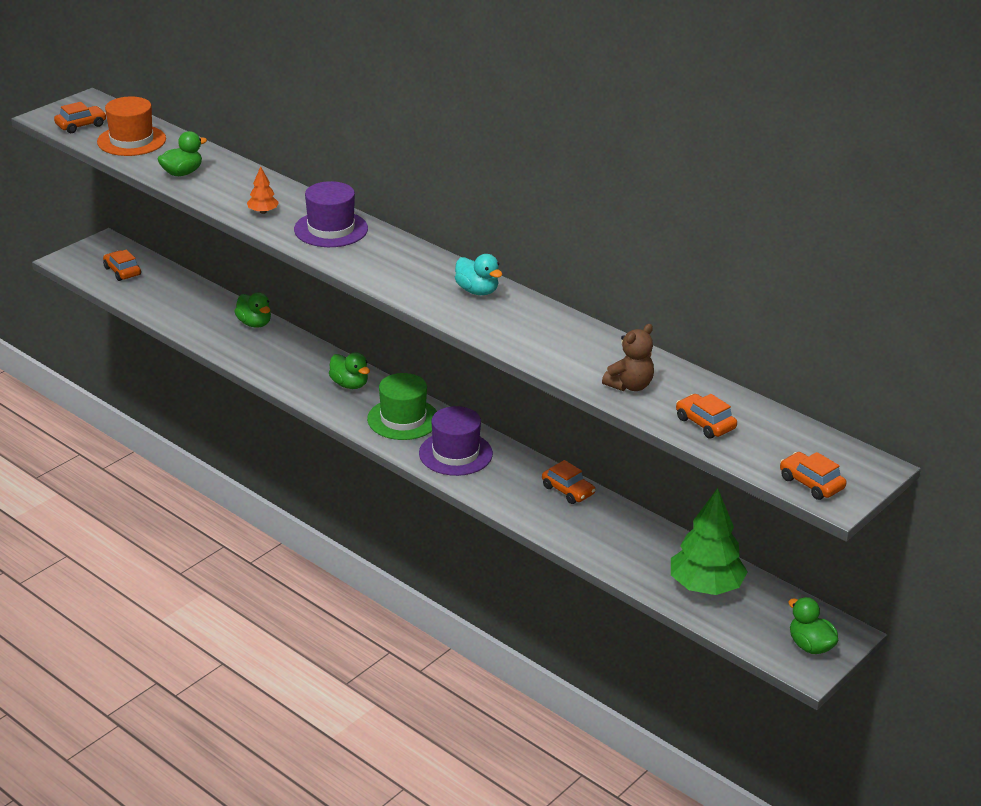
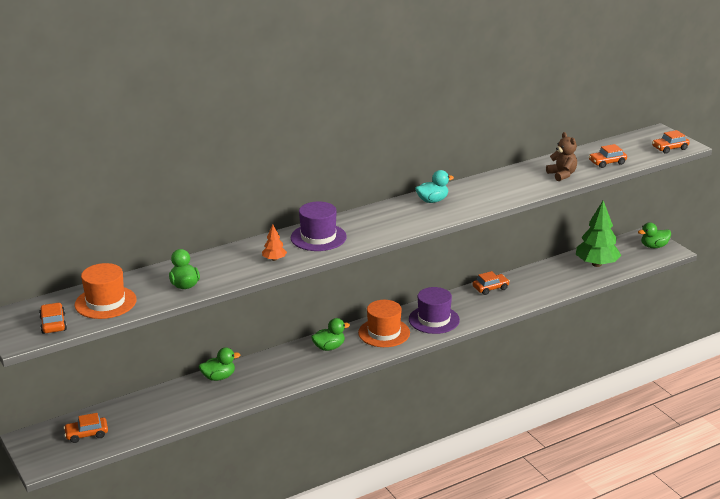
camera: 70 degrees left, 5 degrees down
green hat [367,373,437,440] -> orange hat [358,300,410,347]

